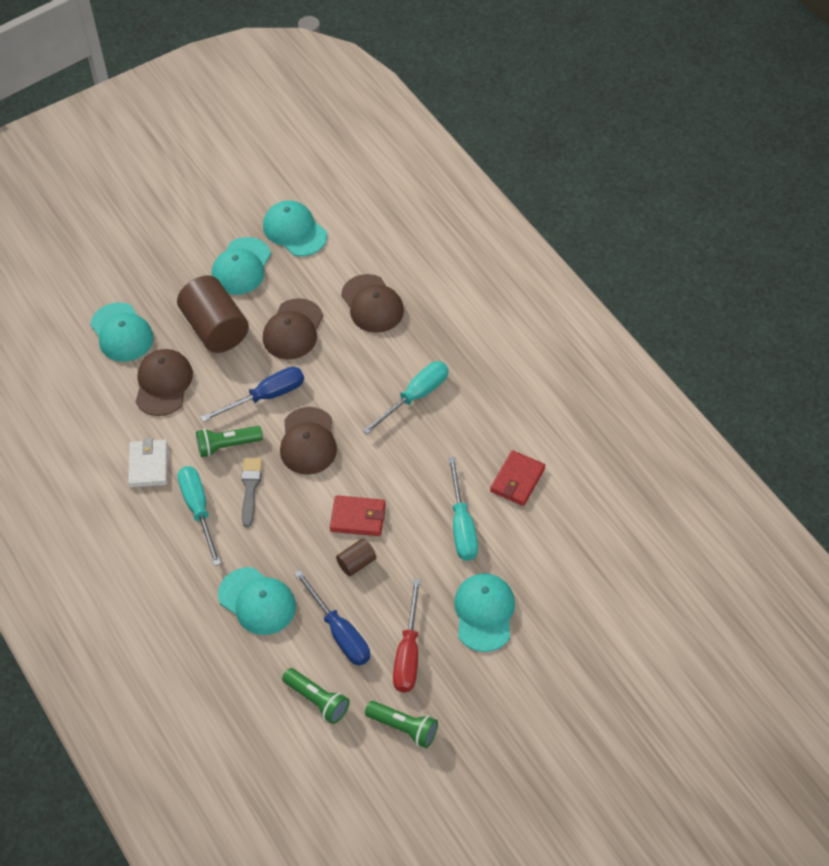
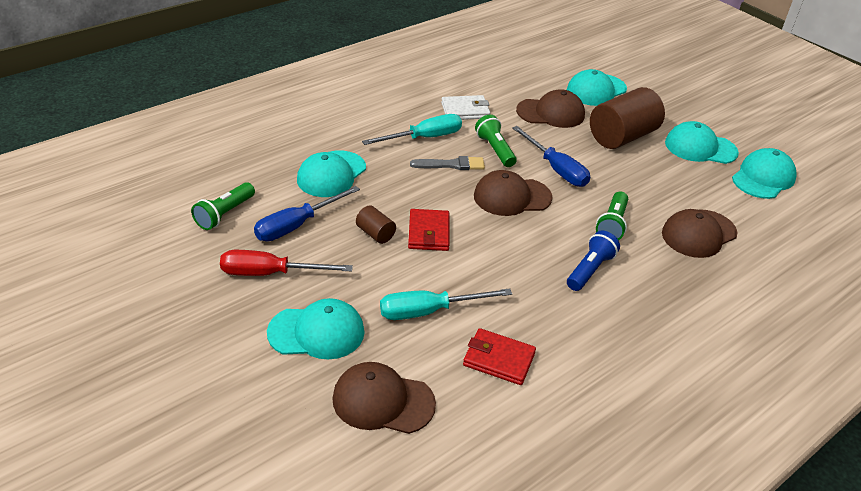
camera: 80 degrees right, 15 degrees down
brown cap [263,298,323,359] -> brown cap moved to [332,362,436,434]
turquoise screwdriver [363,361,448,435] -> blue flashlight [567,231,620,291]
green flashlight [365,701,438,748] -> green flashlight moved to [596,191,628,240]

